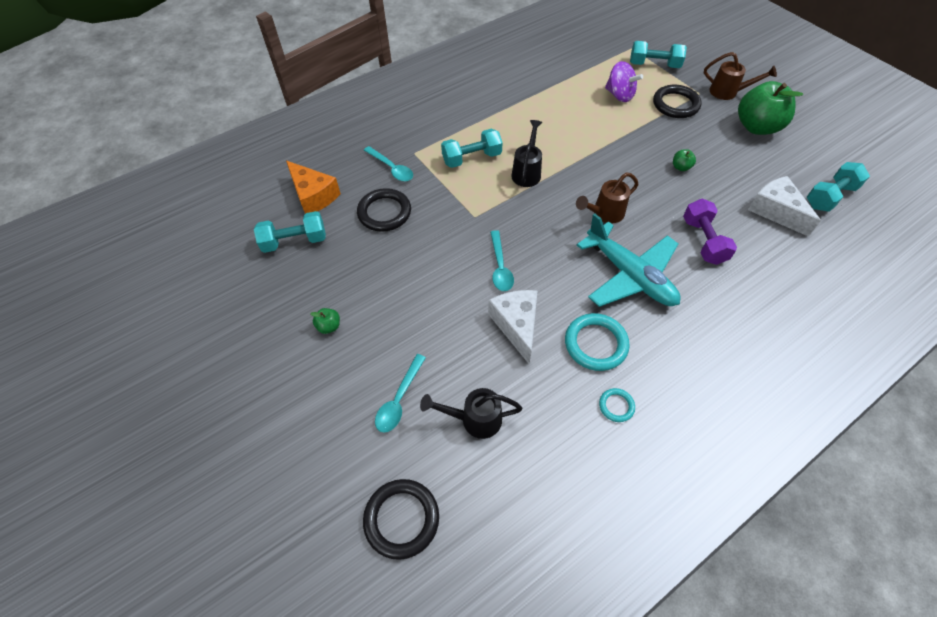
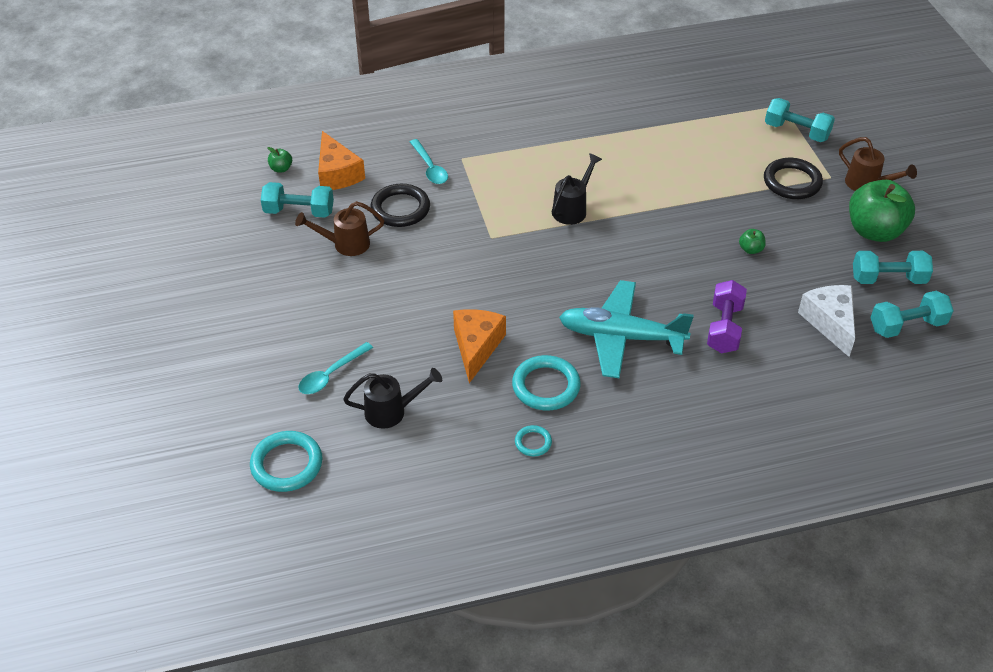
camera: 20 degrees right, 10 degrees down
green apple [310,308,340,334] -> green apple moved to [267,147,292,173]
black ring [363,479,439,560] -> turquoise ring [250,431,323,492]
black watering can [420,388,523,439] -> black watering can turned 150 degrees clockwise [343,368,442,429]
turquoise dumbbell [441,129,503,168] -> turquoise dumbbell moved to [853,251,933,284]
white cheese [488,290,538,364] -> orange cheese [453,309,506,383]
turquoise spoon [490,230,514,291] -> none
brown watering can [576,173,639,223] -> brown watering can moved to [295,201,384,256]
turquoise plane [577,213,681,307] -> turquoise plane turned 120 degrees clockwise [559,280,694,378]
purple spinning top [605,61,643,102] -> none

